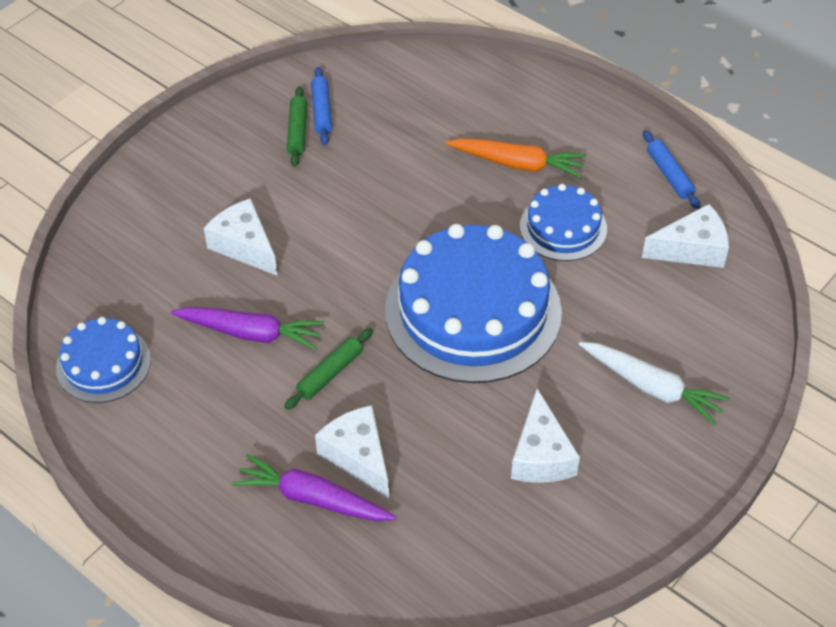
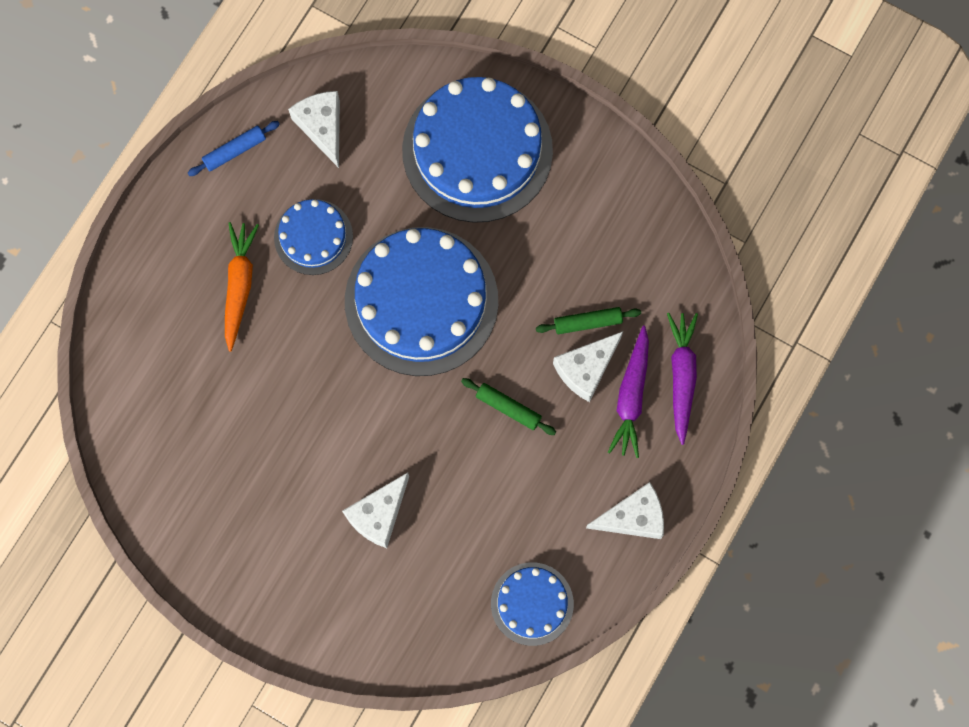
camera: 100 degrees left, 25 degrees up
purple carrot [171,307,324,350] -> purple carrot moved to [667,313,698,445]
green rolling pin [287,86,307,167] -> green rolling pin moved to [536,307,641,334]
blue rolling pin [311,67,332,145] -> none
white cheese [511,389,580,483] -> white cheese moved to [586,482,664,539]
white carrot [579,342,730,425] -> blue cake [402,77,553,223]

